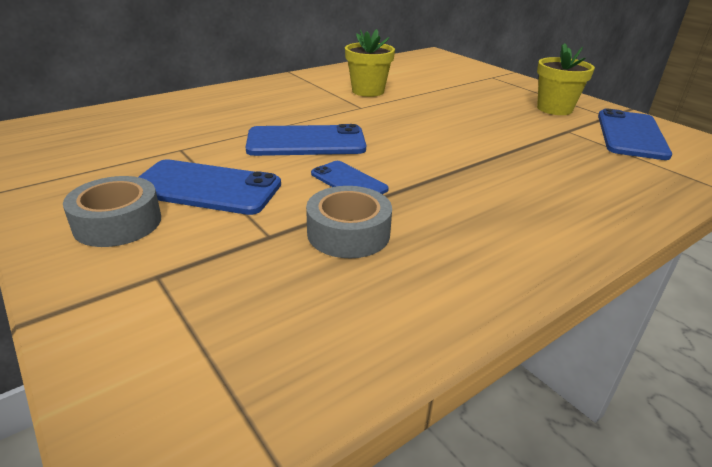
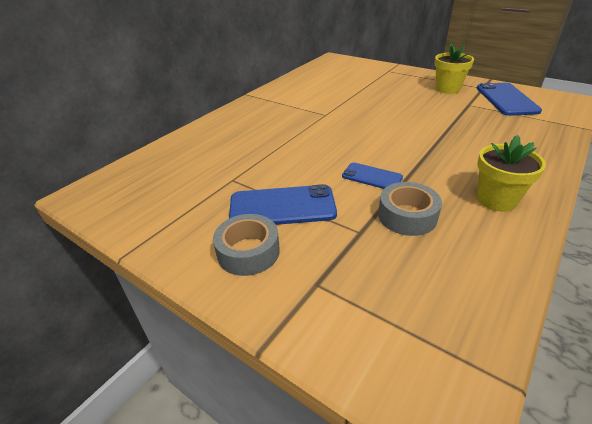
camera: 15 degrees left, 5 degrees up
blue phone [246,124,366,156] -> none
yellow flower pot [345,29,395,97] -> yellow flower pot moved to [477,135,546,212]

